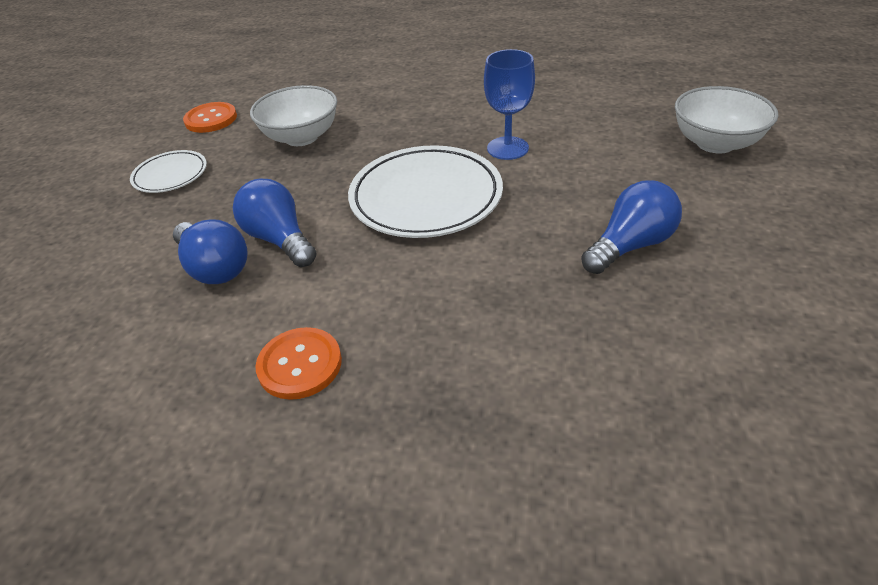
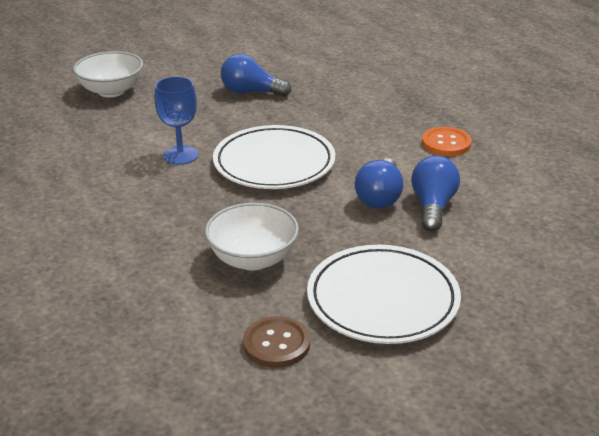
camera: 130 degrees left, 10 degrees down
white plate [130,150,207,193] -> white plate [307,245,461,344], size x1.88
orange button [183,102,237,133] -> brown button [243,316,310,368]

